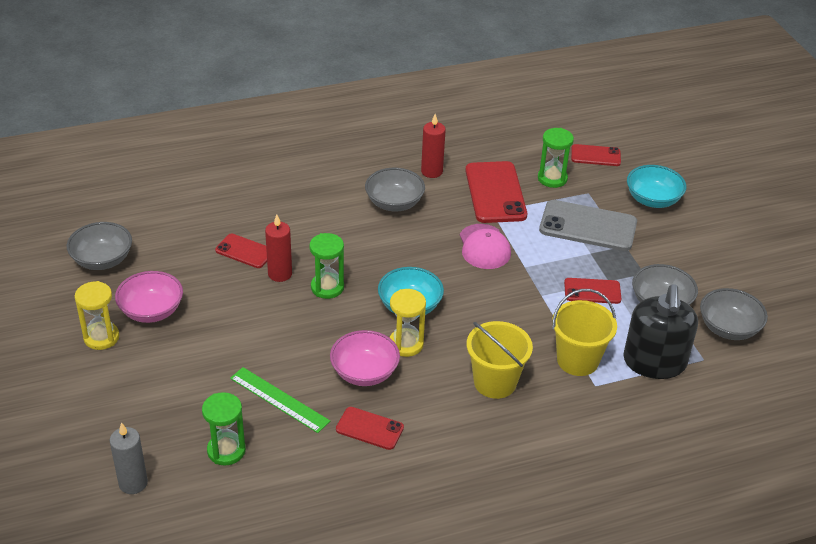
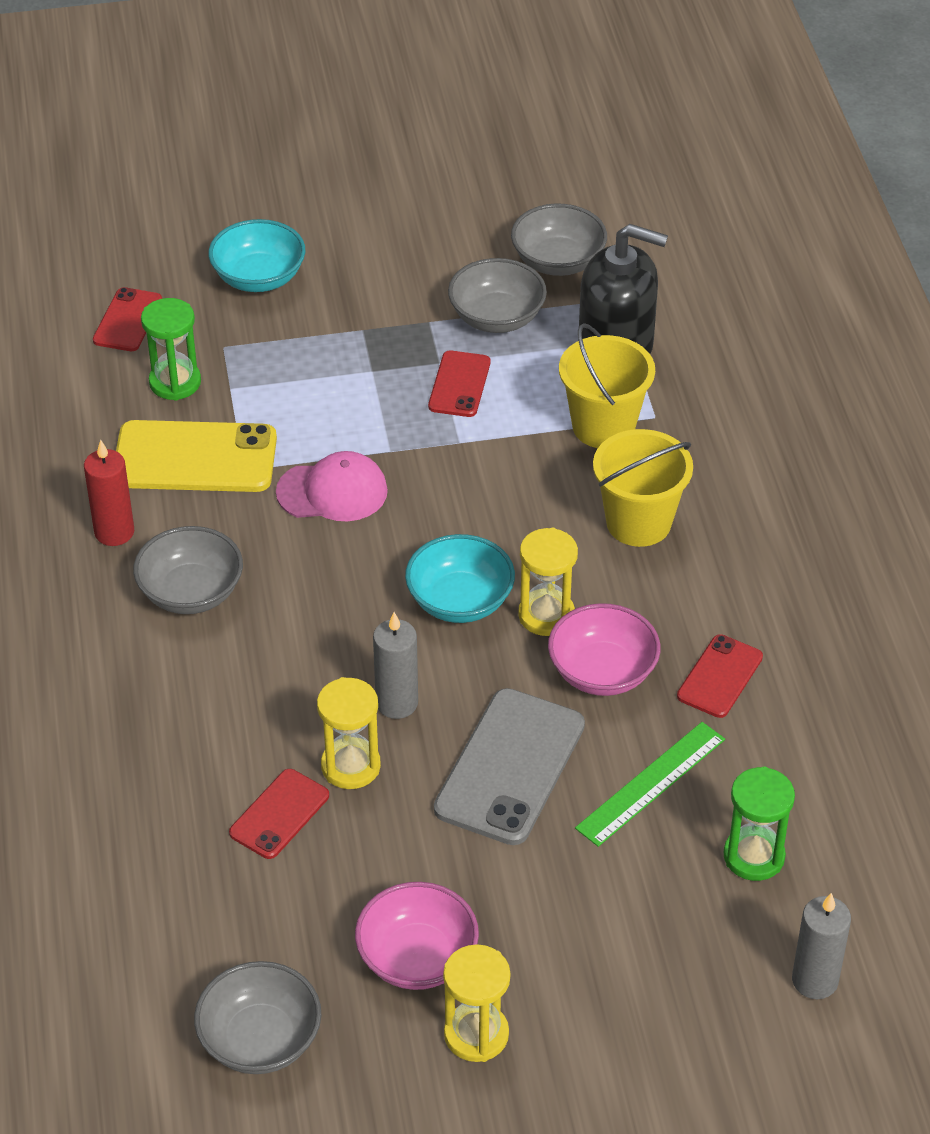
camera: 80 degrees left, 5 degrees up
red candle [265,215,292,282] -> yellow hourglass [317,677,381,789]
green hourglass [309,233,344,299] -> grey candle [373,612,418,719]
red phone [465,161,527,223] -> yellow phone [116,420,277,492]
grey phone [539,200,637,251] -> grey phone moved to [434,688,585,845]

